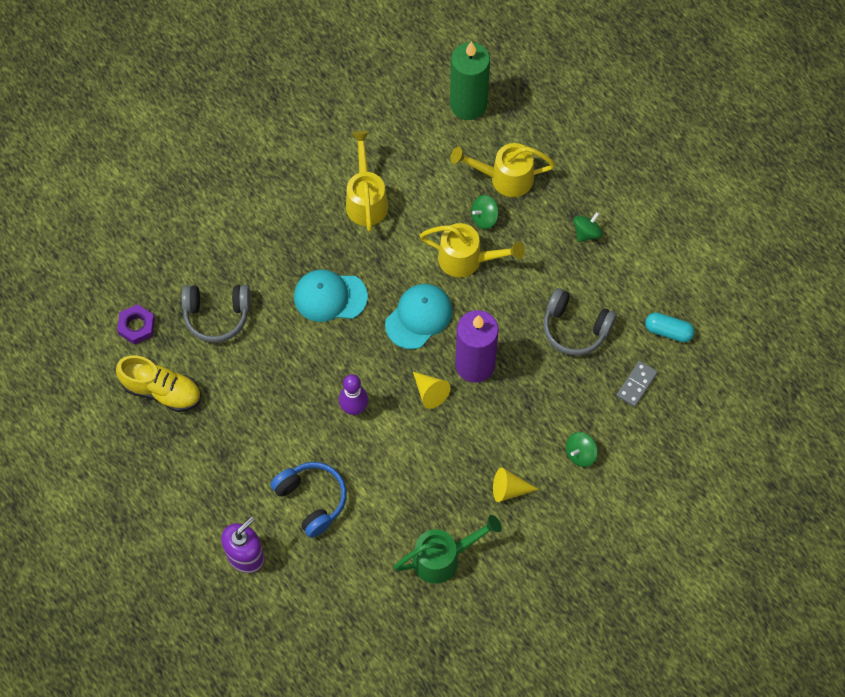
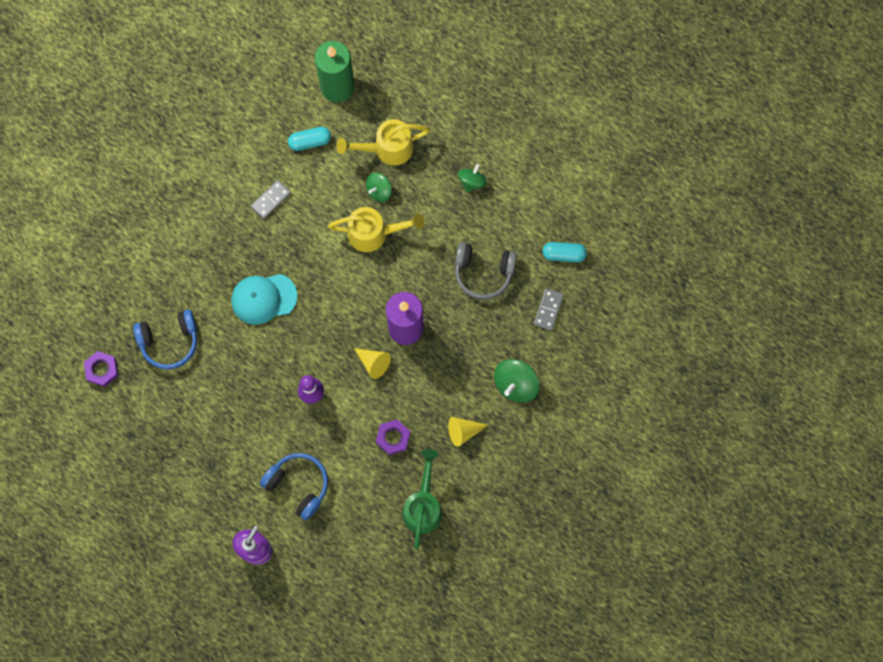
camera: 15 degrees left, 10 degrees up
yellow shoe [116,356,201,412] -> none
grey headphones [181,285,250,343] -> blue headphones [133,309,197,369]
yellow watering can [346,131,388,232] -> grey domino [251,180,291,219]
turquoise cap [385,284,452,349] -> none
green watering can [394,515,502,584] -> green watering can turned 45 degrees counterclockwise [402,449,442,550]
green spinning top [566,432,598,467] -> green spinning top [494,359,540,403], size x1.56
none -> turquoise capsule [288,127,331,151]
none -> purple nut [376,419,410,455]

